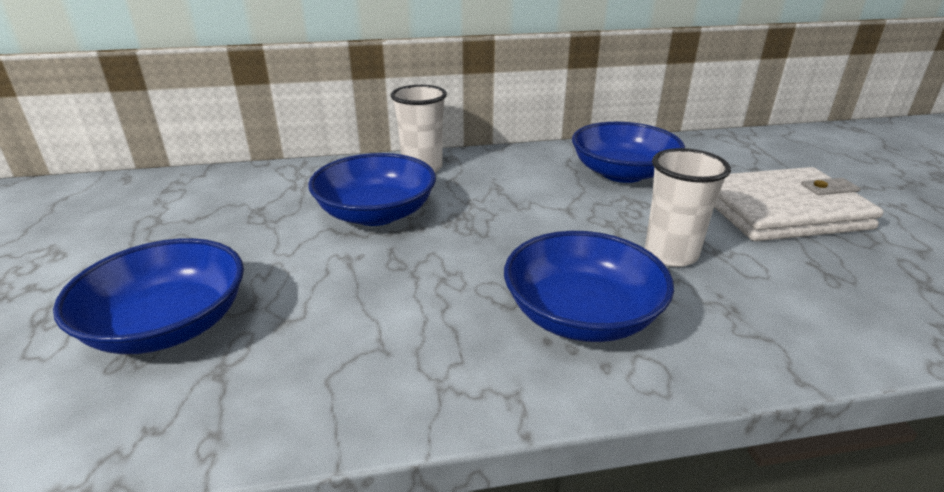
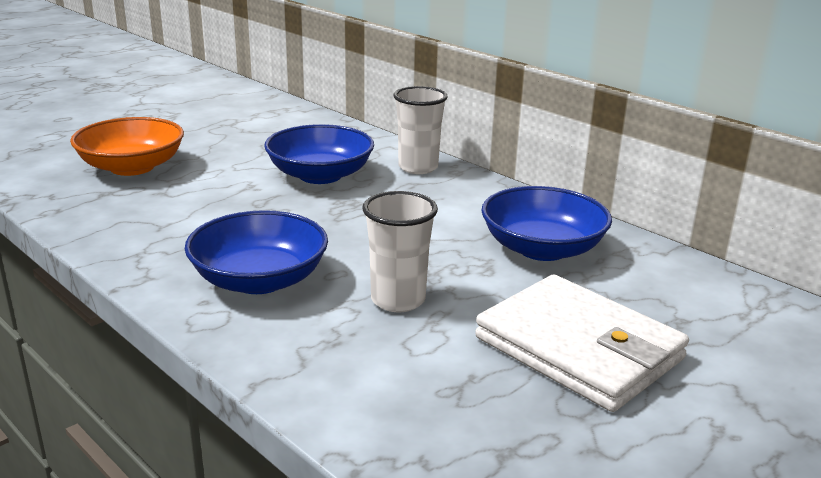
camera: 55 degrees right, 5 degrees down
blue bowl [53,238,244,354] -> orange bowl [70,117,184,176]

